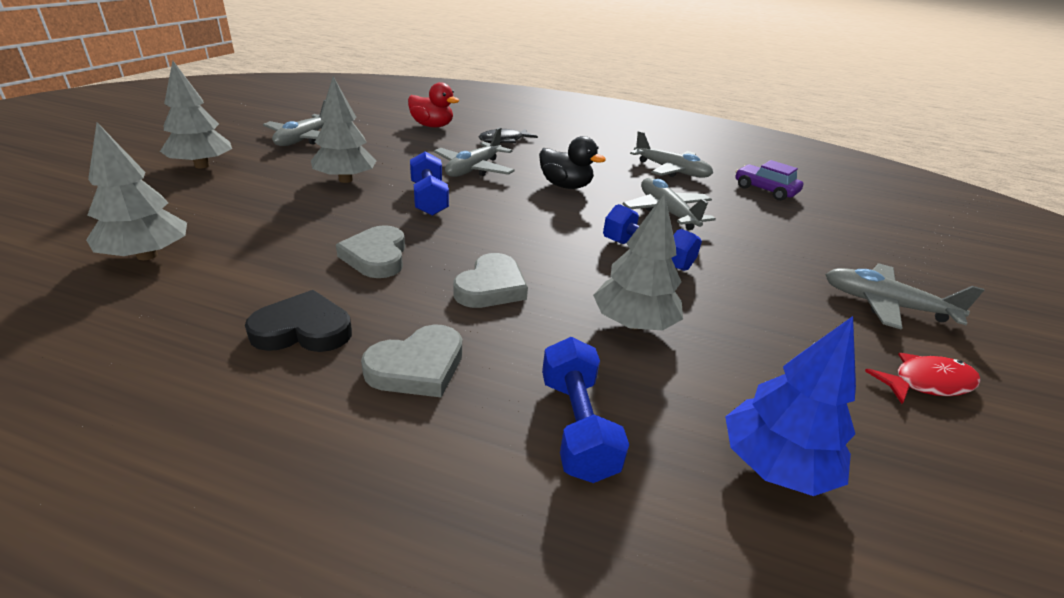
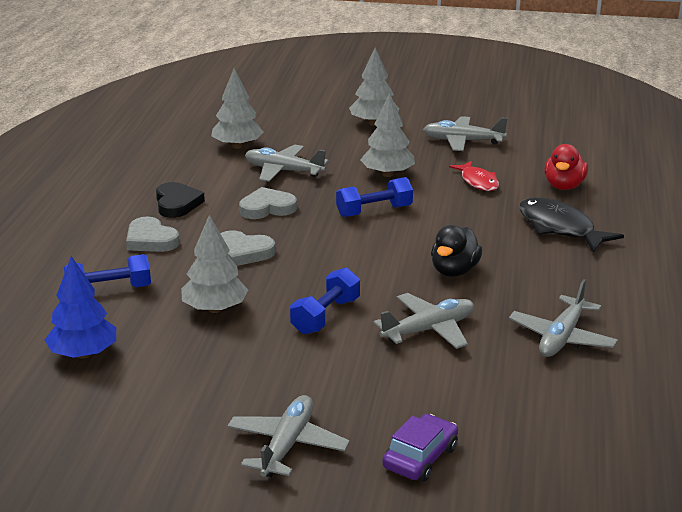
camera: 85 degrees right, 5 degrees down
grey plane [434,128,515,177] -> grey plane moved to [245,144,329,182]
black fish [479,129,538,143] -> black fish [519,198,624,253], size x1.57
purple car [735,160,803,201] -> purple car moved to [382,414,458,482]
red fish [865,353,980,404] -> red fish moved to [449,161,499,191]

